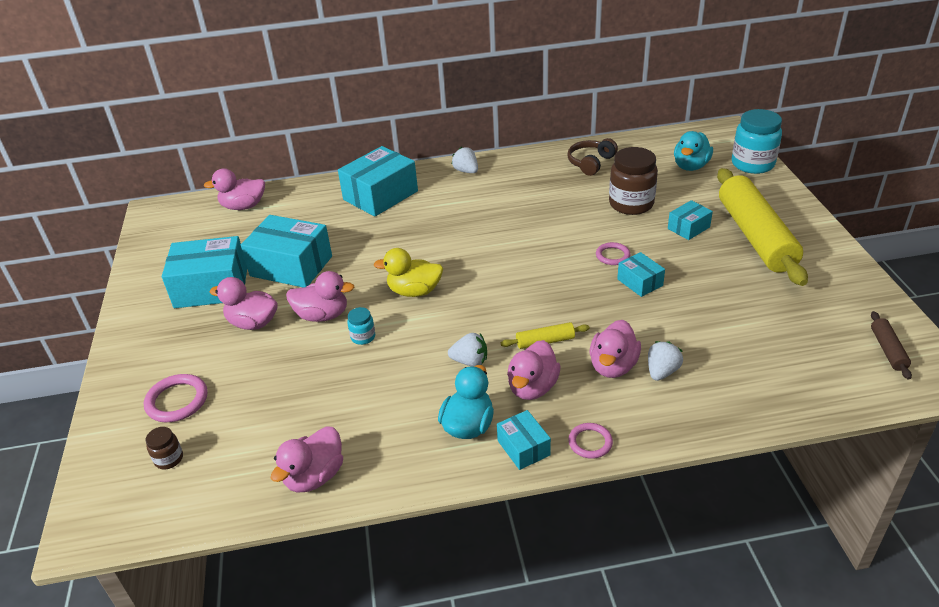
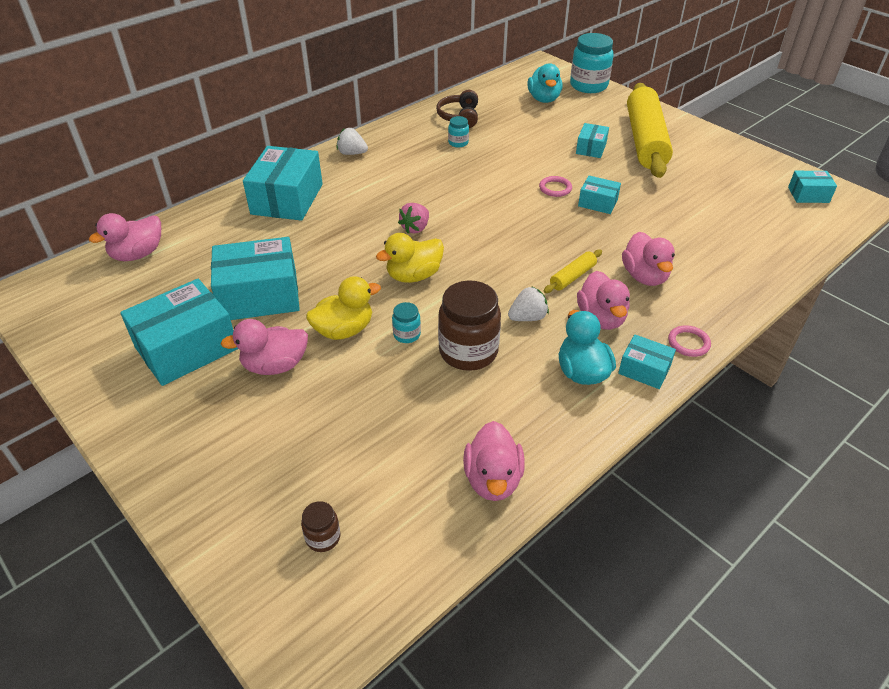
camera: 35 degrees left, 5 degrees up
pink ring [144,374,208,422] -> none
pink duck [286,271,354,322] -> yellow duck [306,276,381,340]
brown jar [609,147,658,215] -> brown jar moved to [438,280,501,371]
white strawberry [648,341,683,381] -> none
yellow rolling pin [717,168,808,286] -> yellow rolling pin turned 45 degrees clockwise [627,83,673,178]
brown rolling pin [871,311,912,380] -> turquoise box [788,171,837,203]
none -> pink strawberry [398,203,429,233]
none -> turquoise jar [448,116,469,148]

